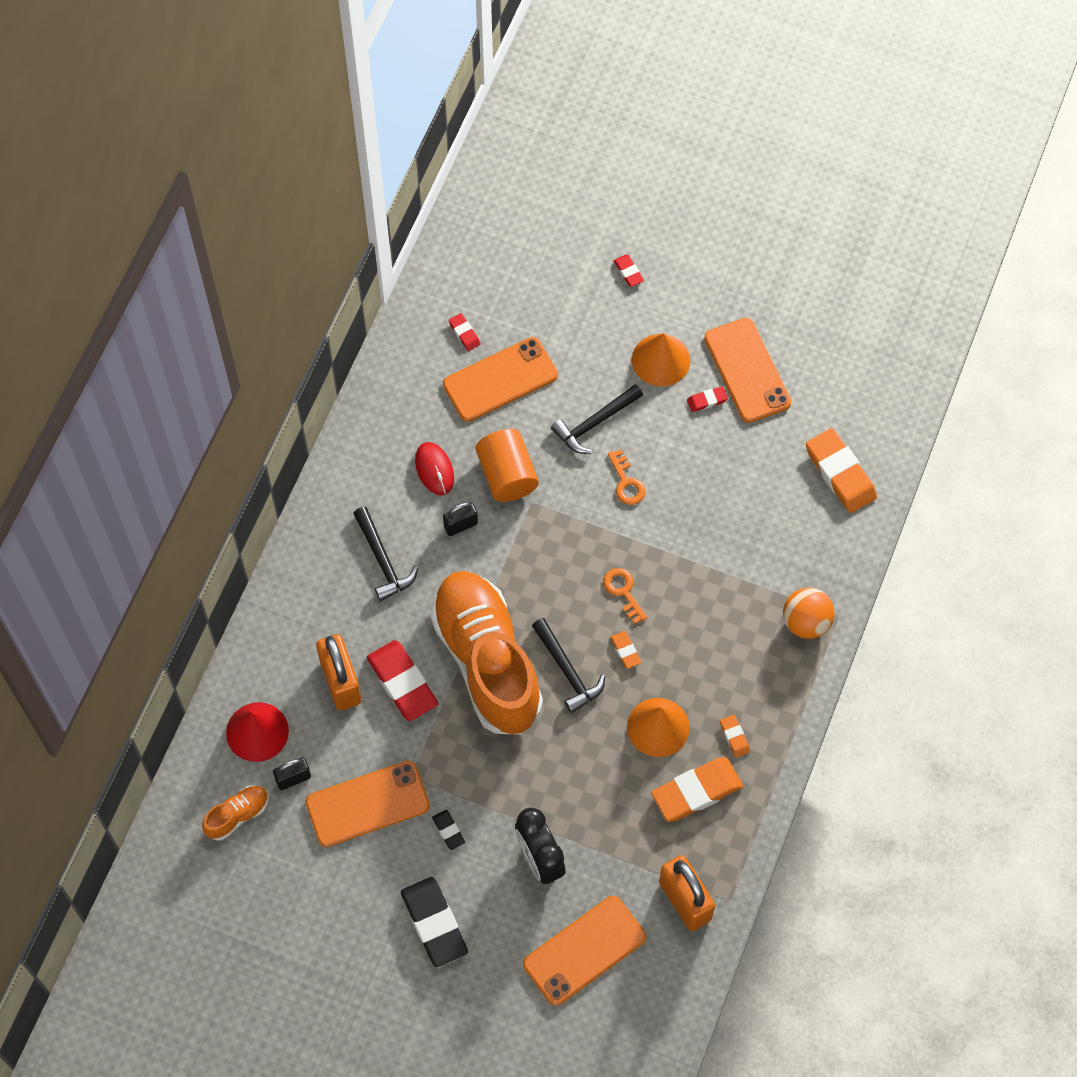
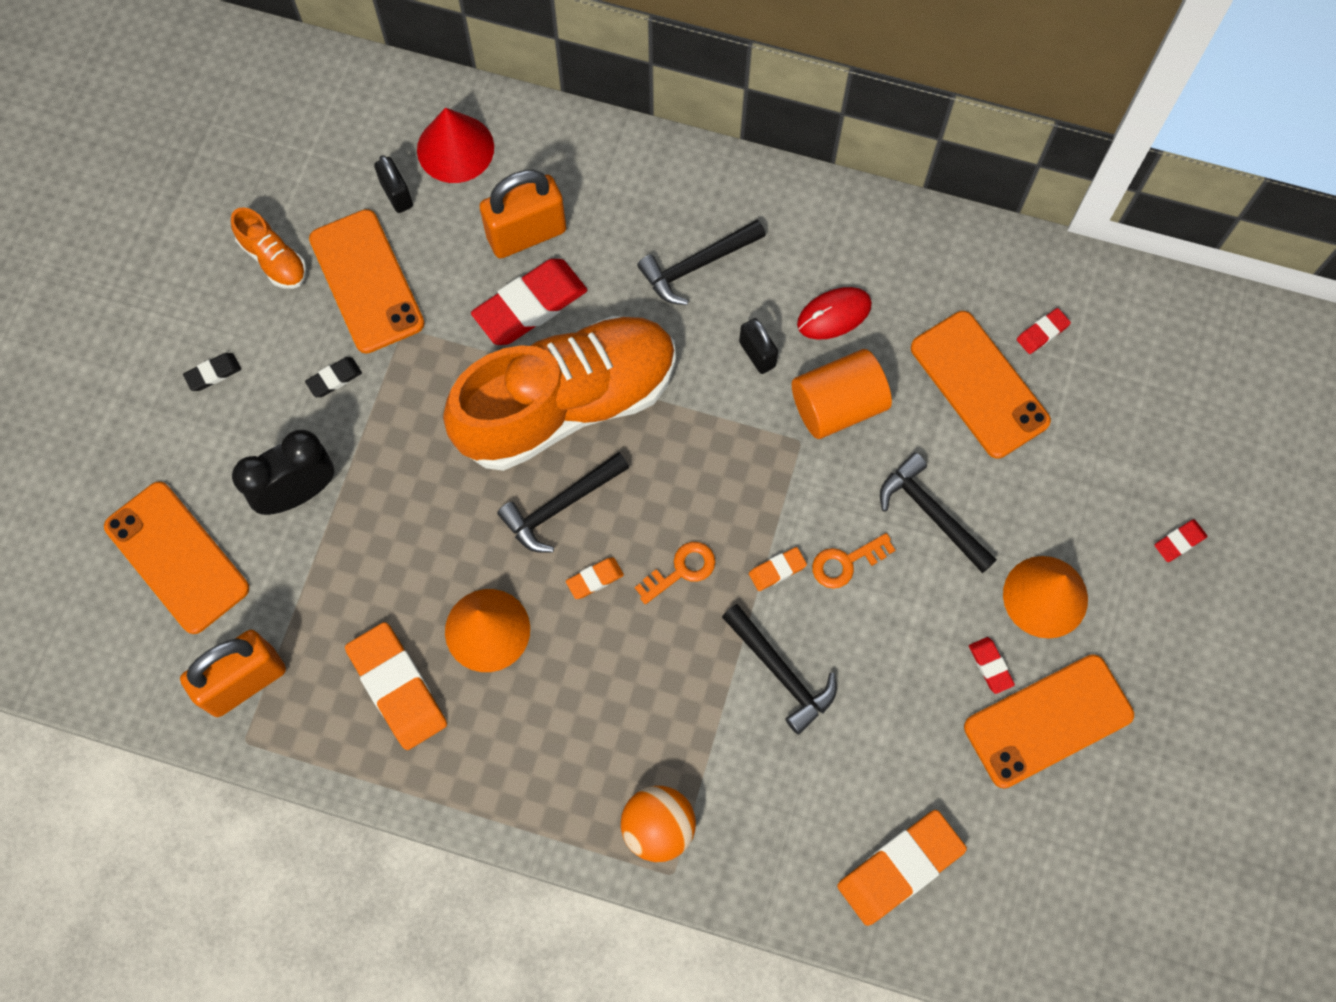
camera: 85 degrees right, 5 degrees up
orange shoe [202,786,269,841] -> orange shoe moved to [231,207,307,289]
black eraser [401,877,468,967] -> black eraser [183,353,241,391], size x0.47
orange eraser [720,715,750,758] -> orange eraser moved to [749,547,807,591]
none -> black hammer [722,604,837,735]

